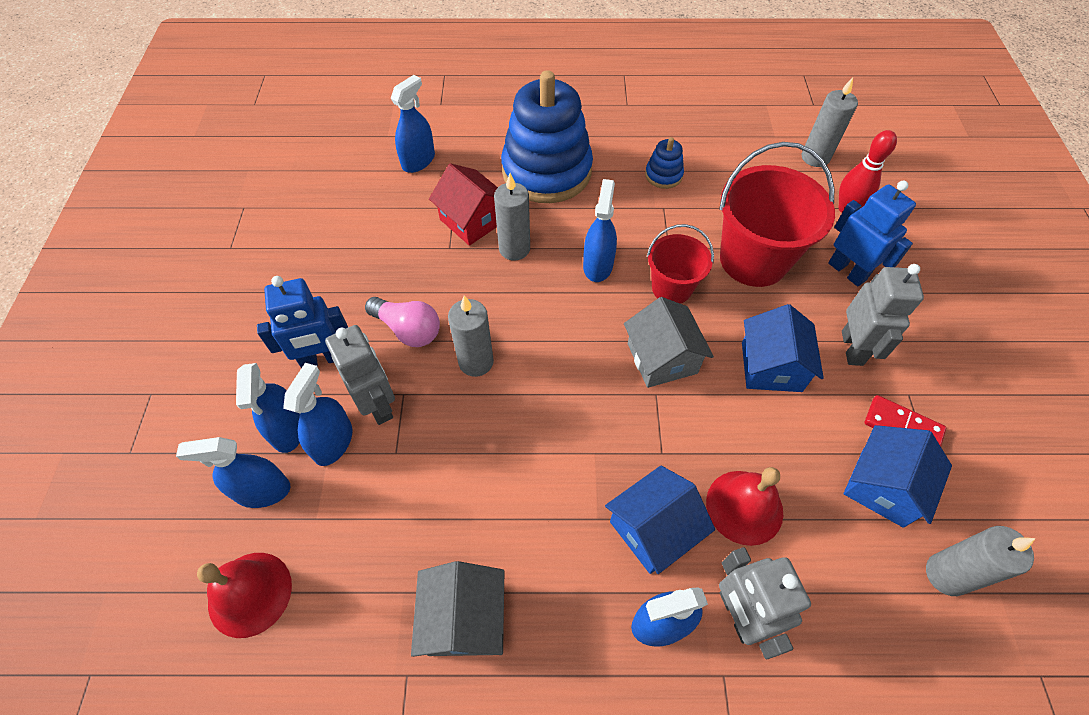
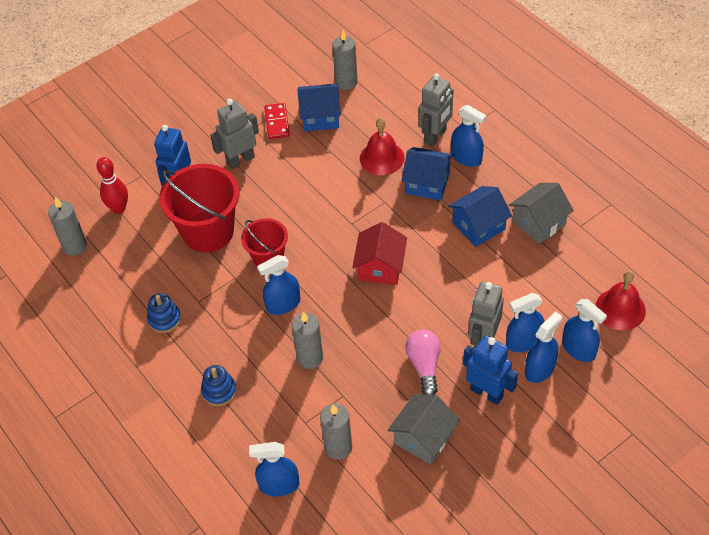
camera: 125 degrees left, 5 degrees down
red house [429,163,498,246] -> red house moved to [352,222,407,285]
grey candle [448,295,494,377] -> grey candle moved to [320,403,352,460]
blue stacking toy [501,70,593,203] -> blue stacking toy [201,365,236,406], size x0.42
grey house [624,297,714,388] -> grey house moved to [388,394,460,465]
blue house [742,304,824,392] -> blue house moved to [448,186,512,247]

